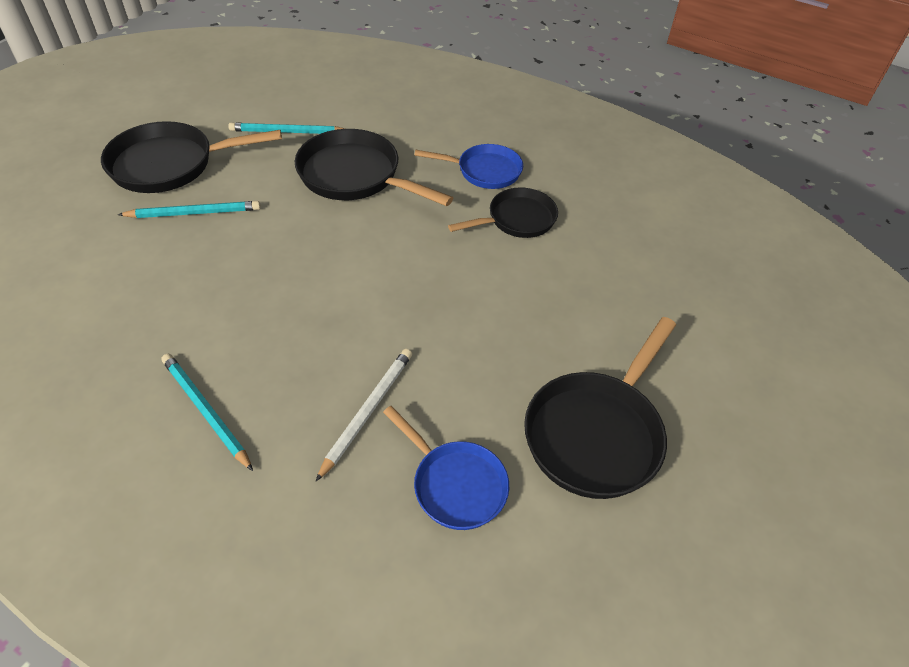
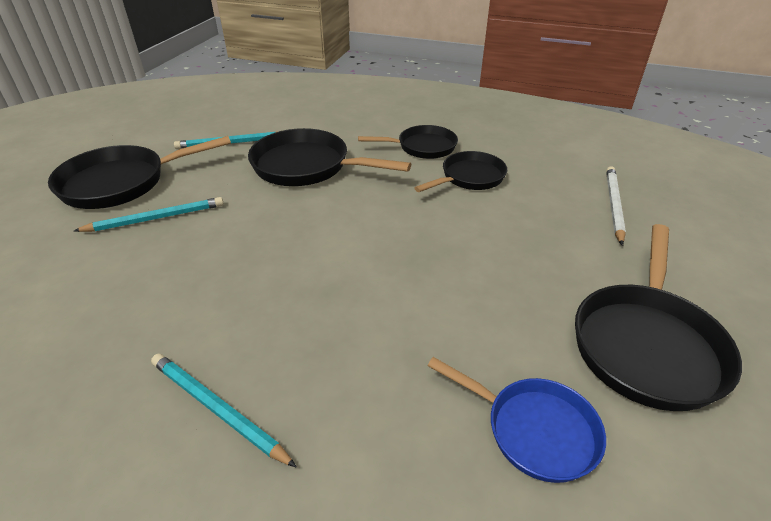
camera: 10 degrees left, 10 degrees down
white pencil [316,349,412,481] -> white pencil moved to [606,166,626,245]
blue pan [414,144,523,189] -> black pan [358,125,458,159]

